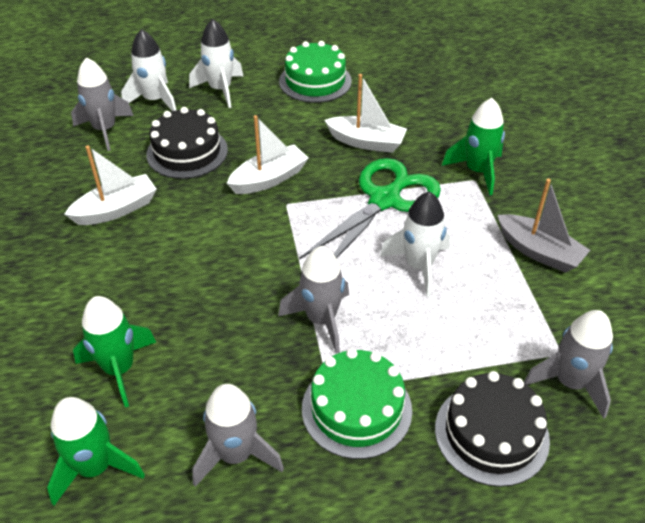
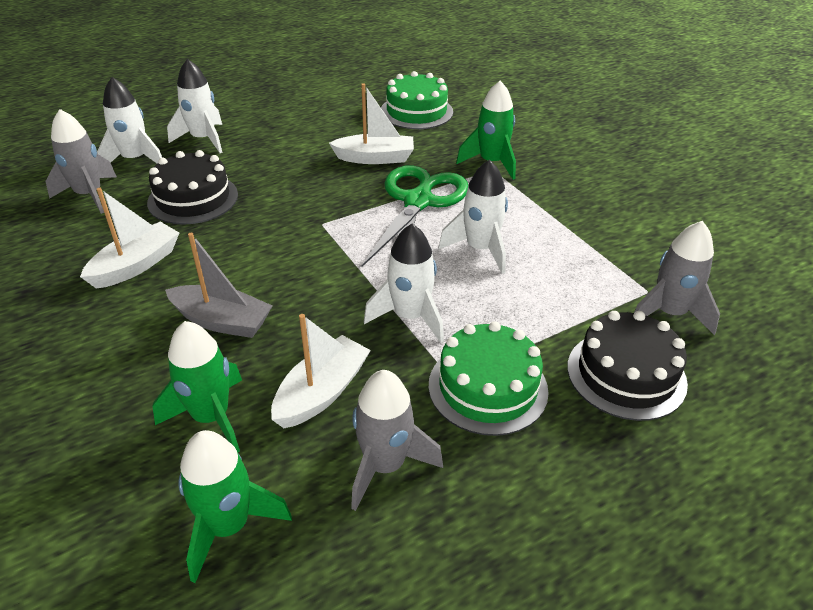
camera: 20 degrees left, 5 degrees down
white boat [227,115,308,194] -> white boat moved to [271,314,371,428]
grey rocket [278,246,349,354] -> white rocket [364,224,444,343]
green cake [279,41,352,103] -> green cake moved to [381,71,453,129]
grey boat [497,179,590,273] -> grey boat moved to [165,233,272,338]

